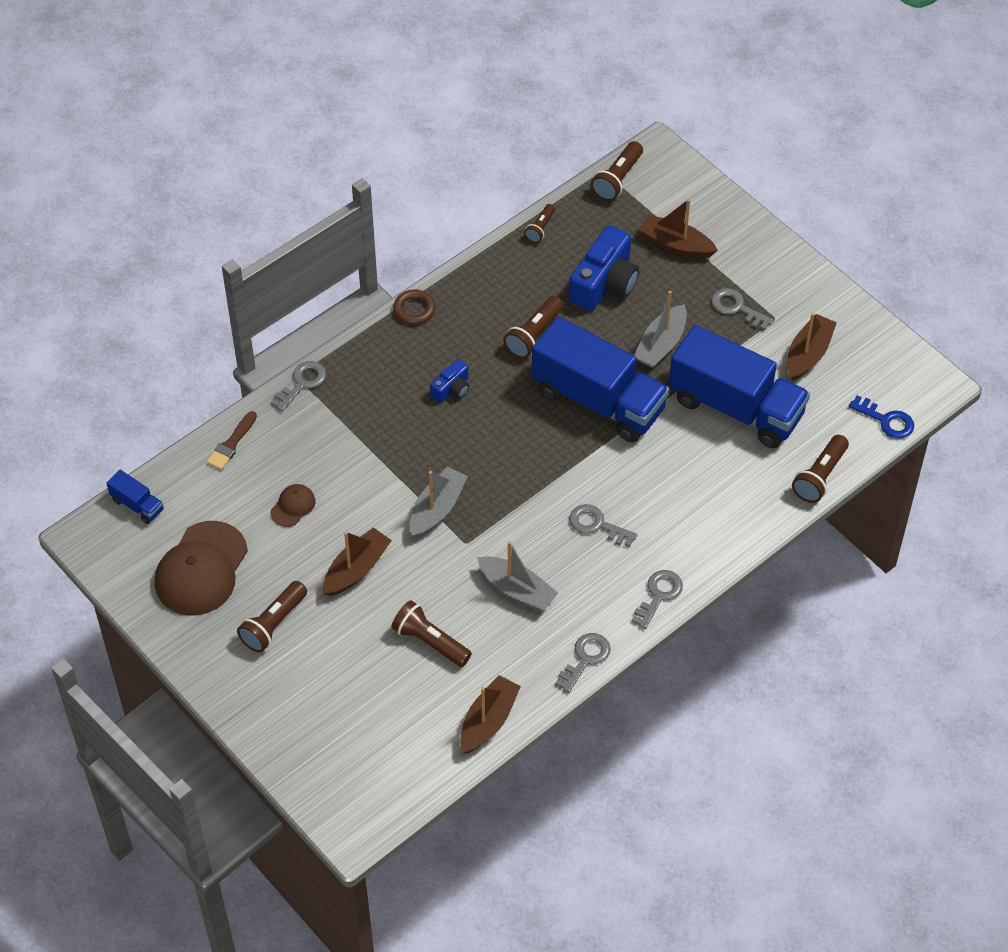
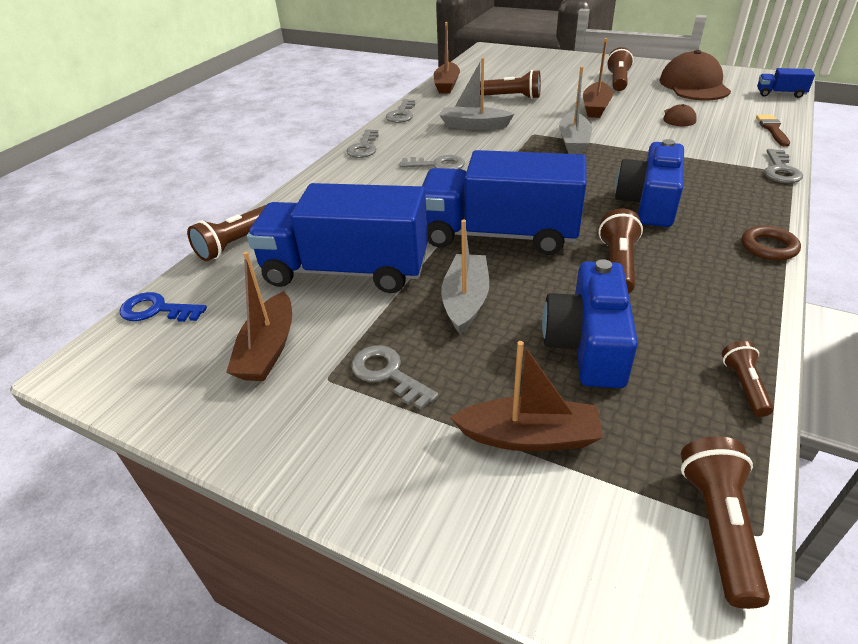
camera: 160 degrees right, 15 degrees down
blue camera [430,359,469,403] -> blue camera [615,139,684,227], size x1.94
grey key [711,288,773,330] -> grey key turned 150 degrees counterclockwise [351,345,439,410]
brown flashlight [792,435,849,503] -> brown flashlight turned 150 degrees counterclockwise [187,205,266,261]

